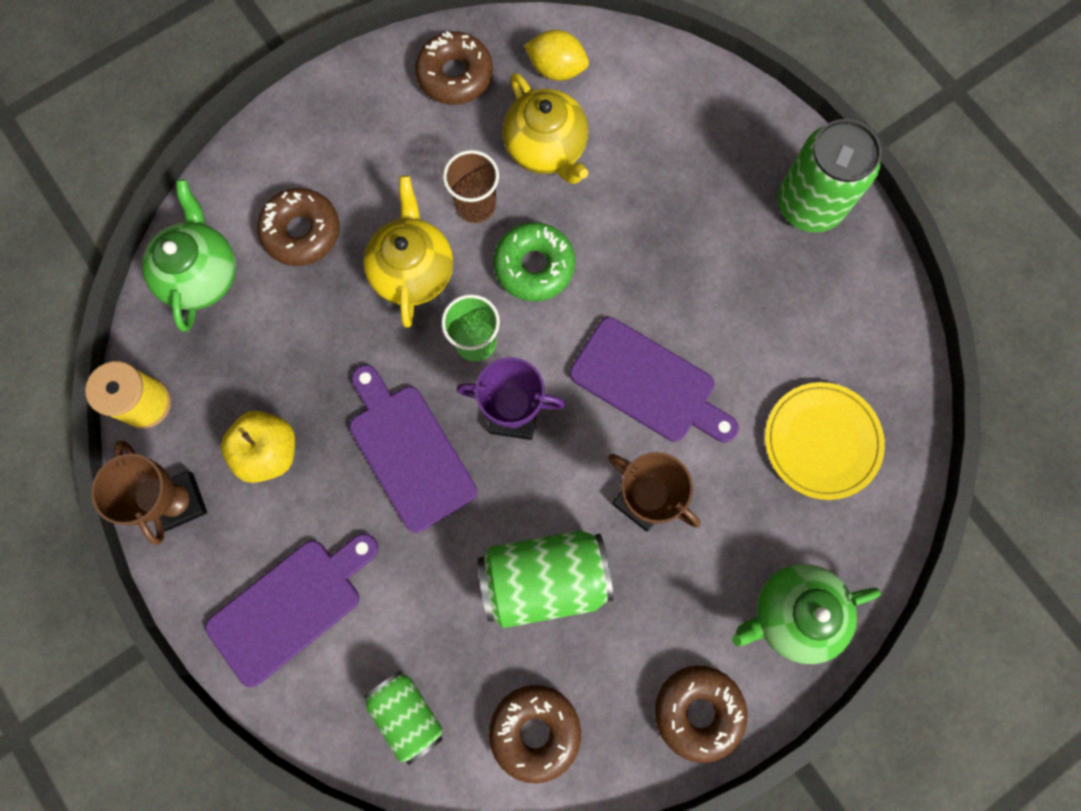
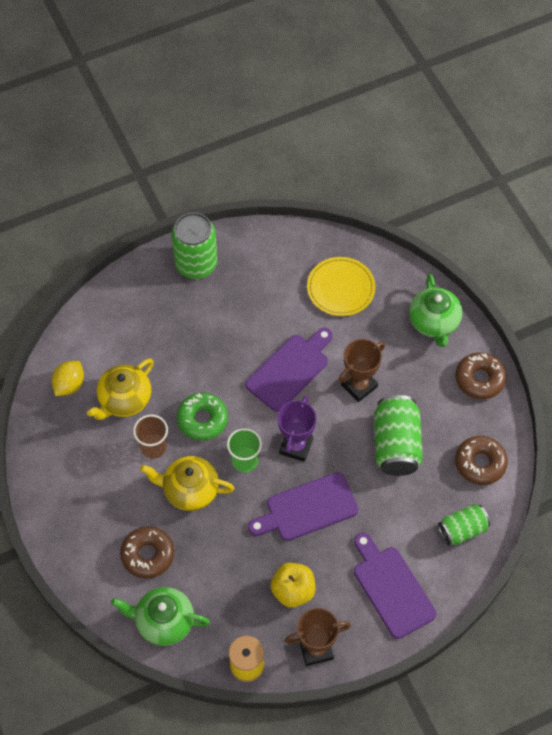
camera: 80 degrees left, 15 degrees down
brown donut [415,31,493,105] -> none
yellow teapot [502,73,588,184] -> yellow teapot turned 150 degrees clockwise [87,358,154,420]

